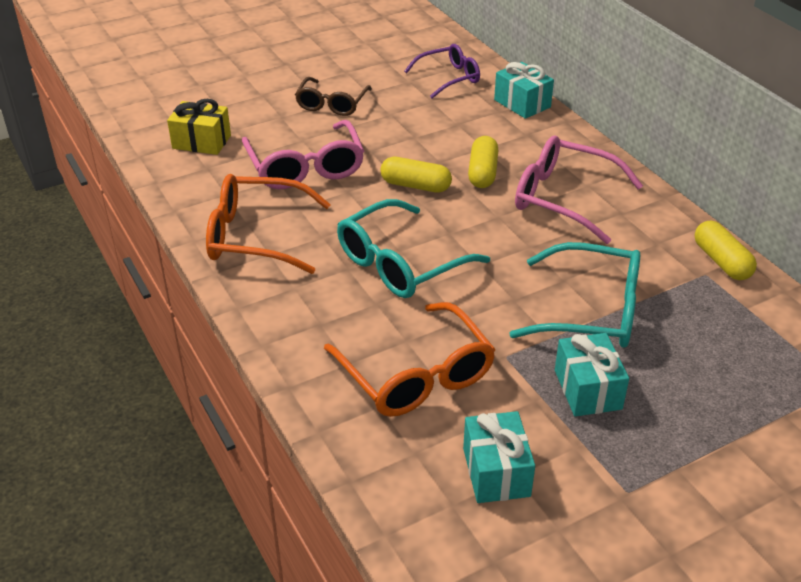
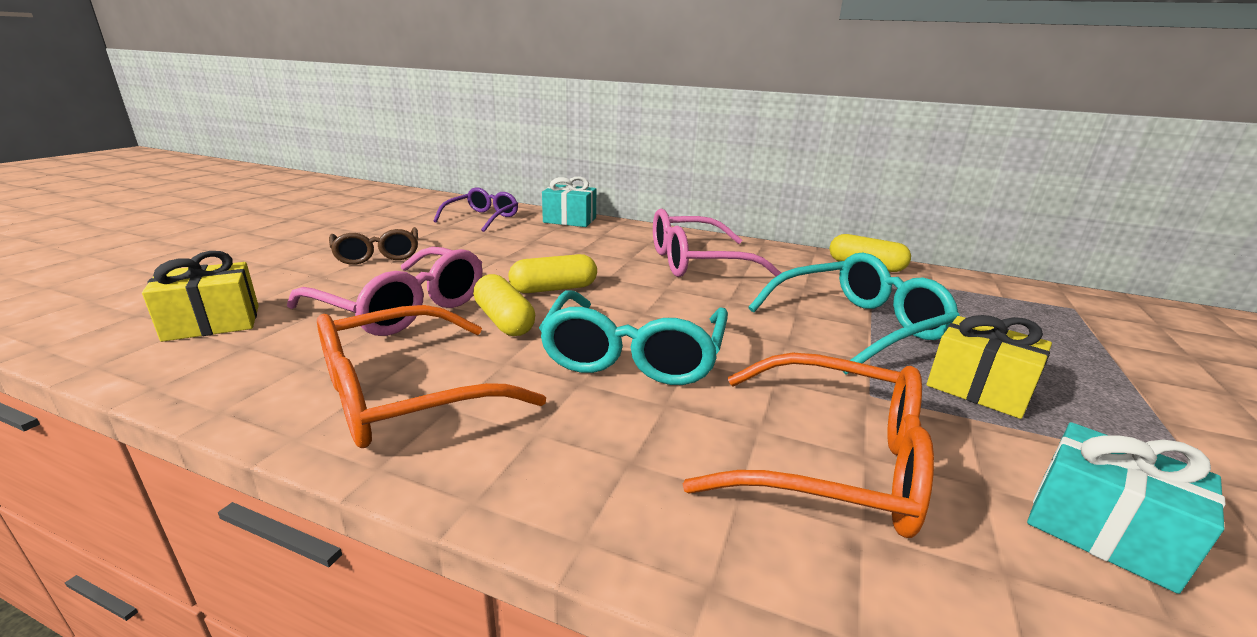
camera: 40 degrees left, 15 degrees down
yellow capsule [468,136,498,188] -> yellow capsule moved to [473,274,535,336]
turquoise gift [555,333,629,417] -> yellow gift [927,315,1052,419]

